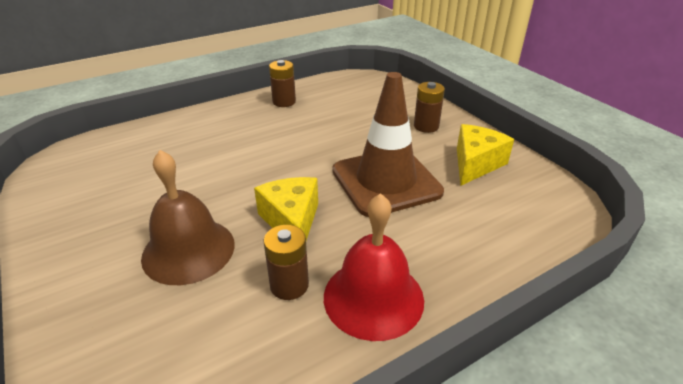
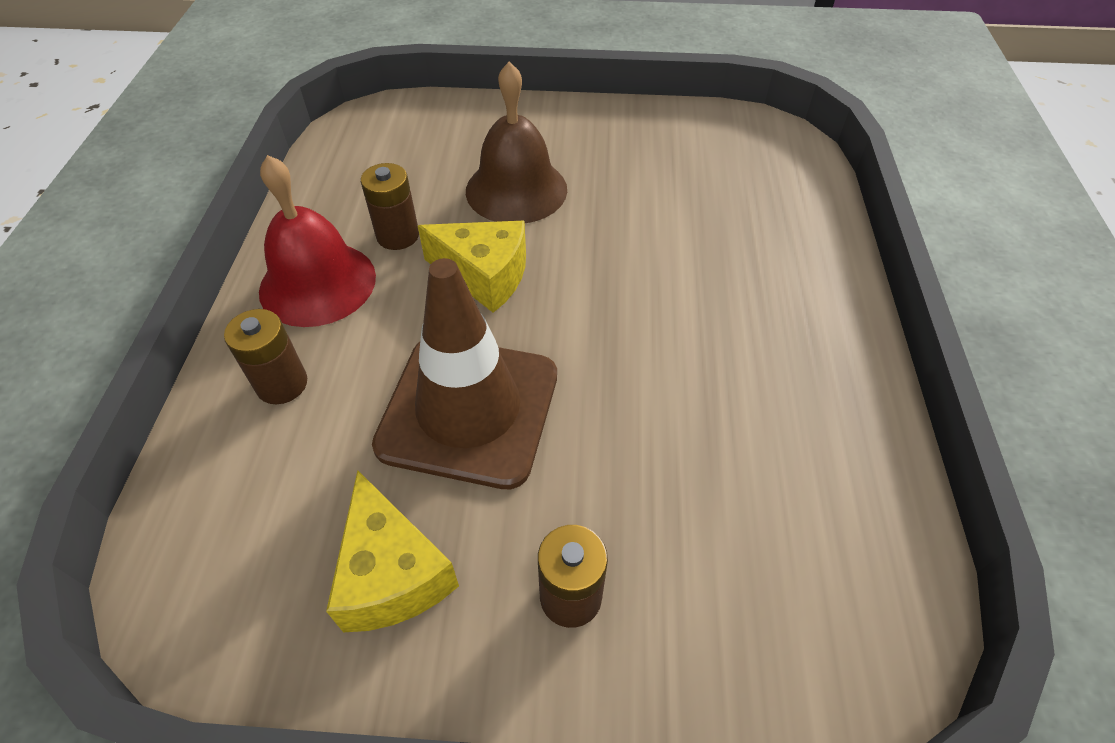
camera: 125 degrees right, 15 degrees up
brown battery [269,60,296,107] -> brown battery moved to [224,309,307,404]

